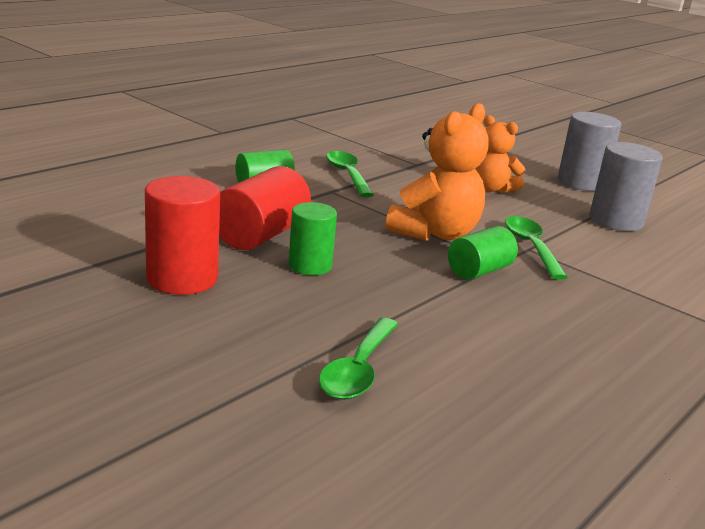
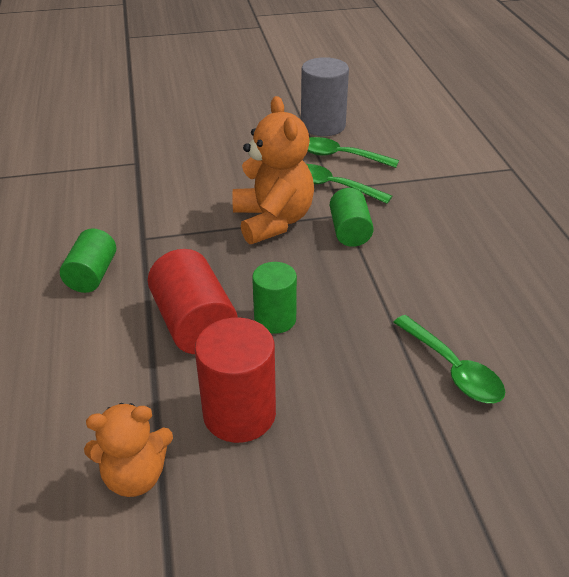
camera: 50 degrees left, 15 degrees up
green spoon [326,151,374,197] -> green spoon moved to [307,137,399,168]
orange teddy bear [475,115,525,193] -> orange teddy bear moved to [84,403,173,497]
grey cylinder [558,112,621,191] -> none

